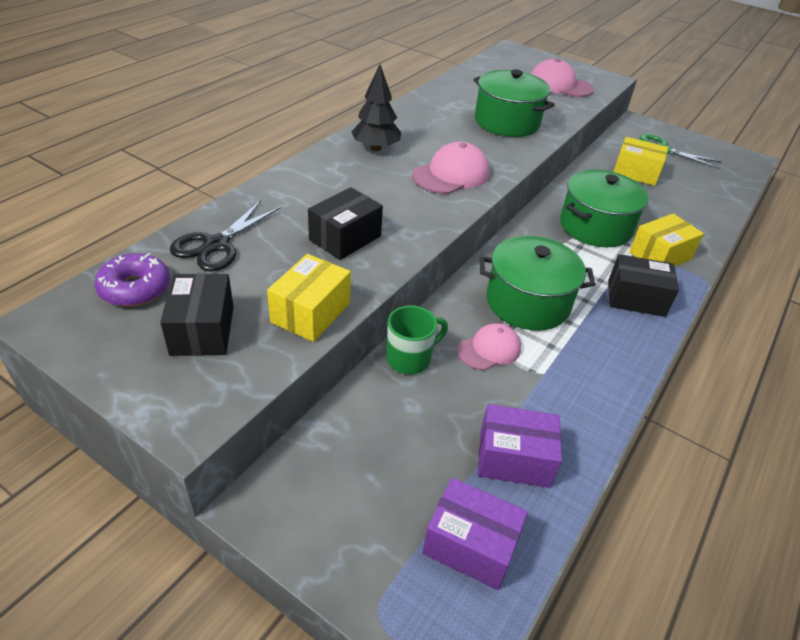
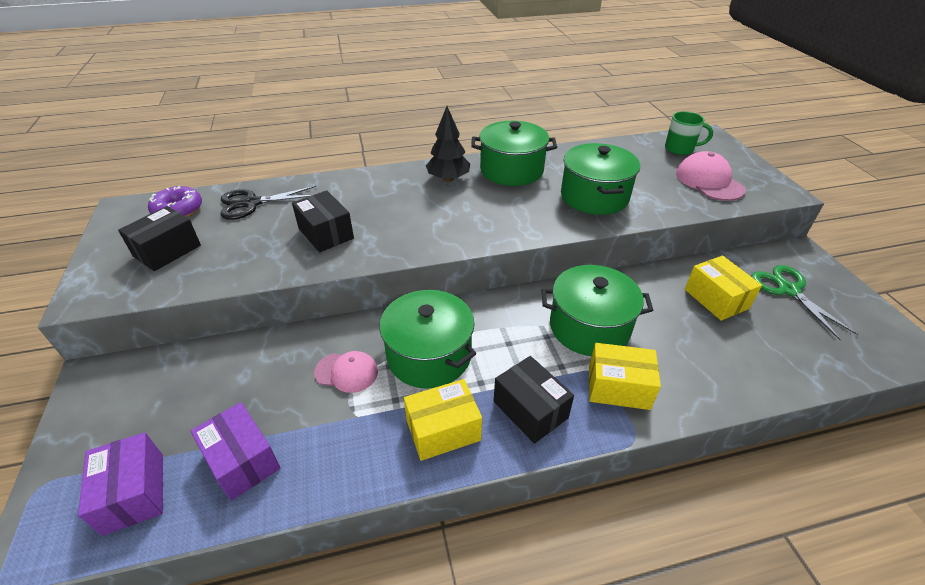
camera: 45 degrees right, 0 degrees up
yellow box [267,254,351,342] -> yellow box moved to [404,379,482,461]
black box [308,187,383,260] -> black box turned 60 degrees clockwise [292,190,354,252]
green mug [386,306,448,374] -> green mug moved to [665,111,713,155]
pink cap [412,142,490,194] -> none
none -> green pot [471,121,557,186]

